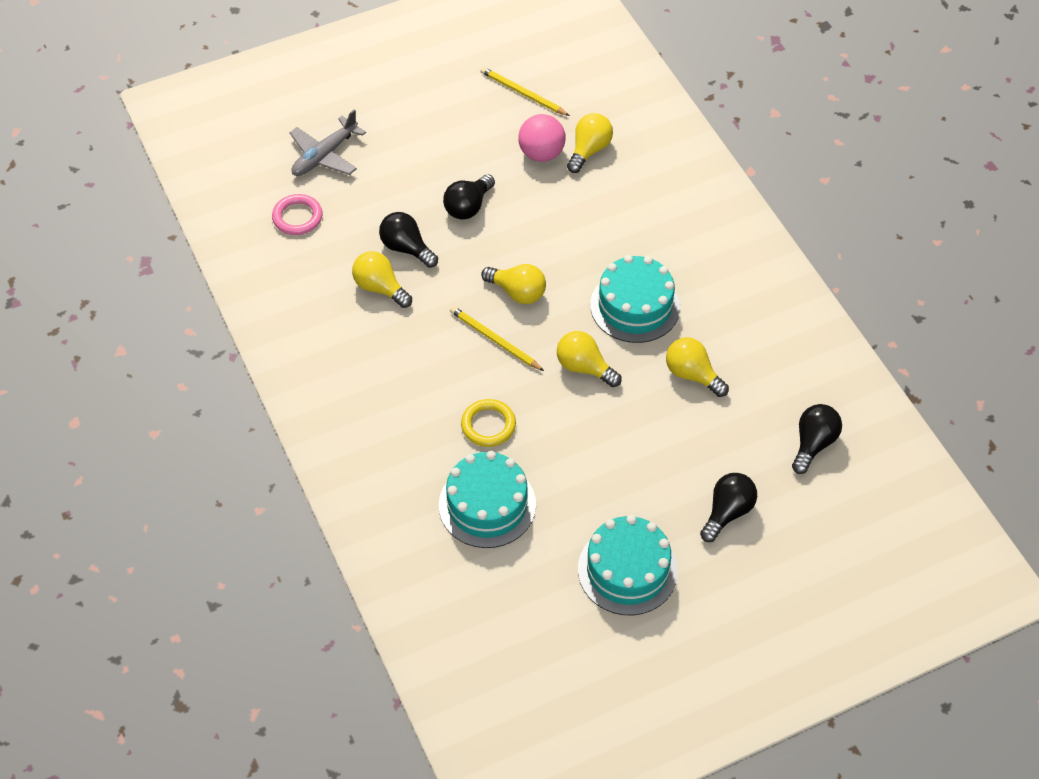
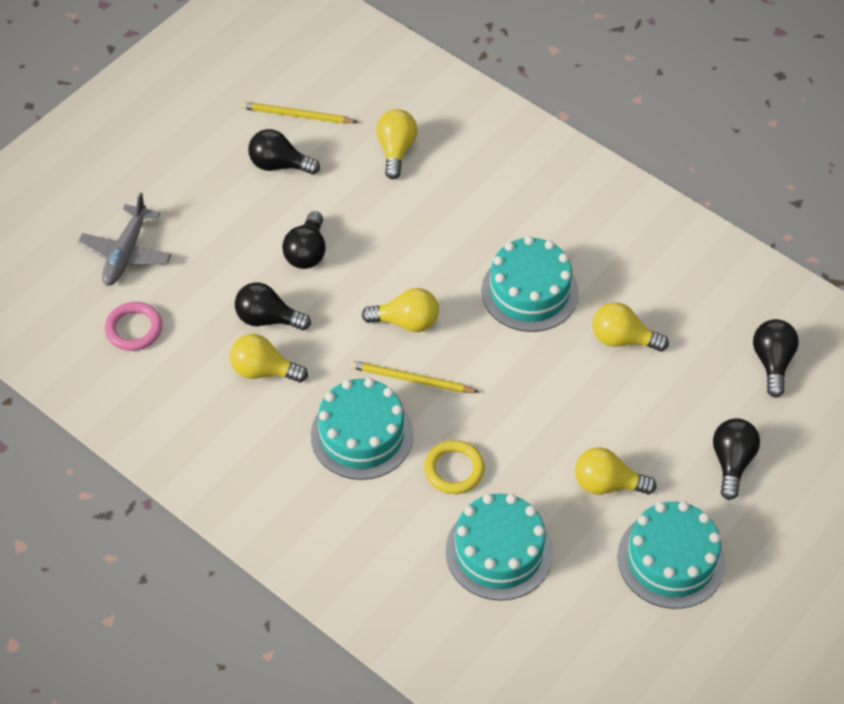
camera: 25 degrees left, 0 degrees up
pink ball [518,114,566,162] -> none
yellow light bulb [557,331,622,387] -> yellow light bulb moved to [575,447,656,495]
none -> black light bulb [248,129,320,175]
none -> turquoise cake [311,378,414,480]

